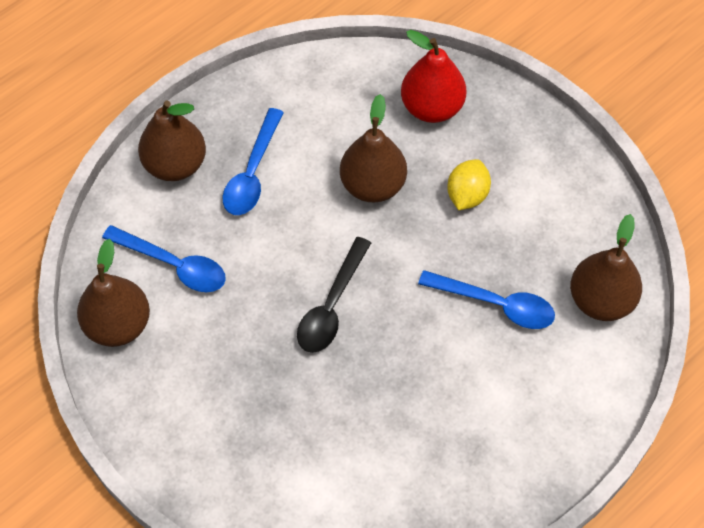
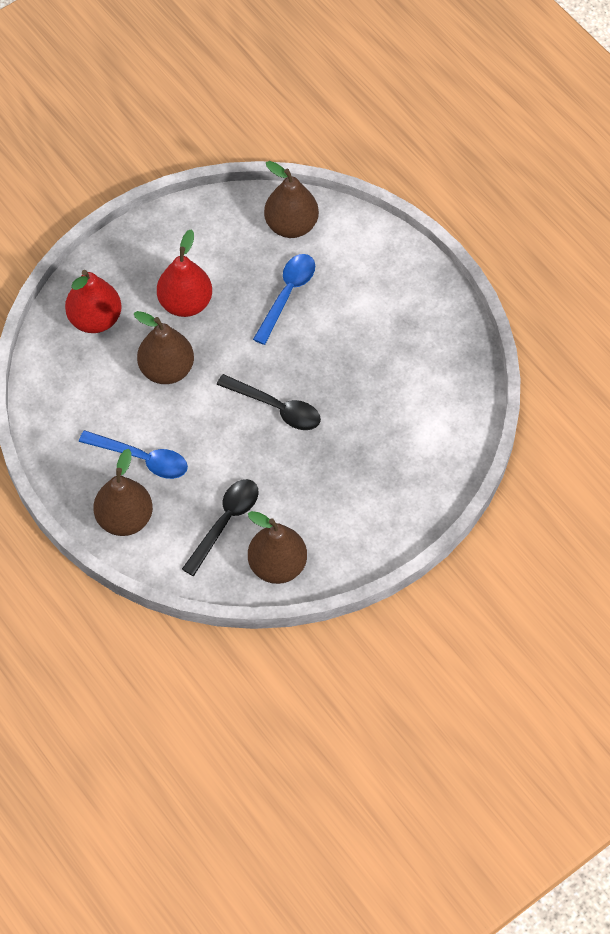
camera: 85 degrees left, 0 degrees up
blue spoon [102,225,226,292] -> black spoon [182,479,259,576]
yellow lemon [447,159,491,210] -> red pear [157,229,212,317]

